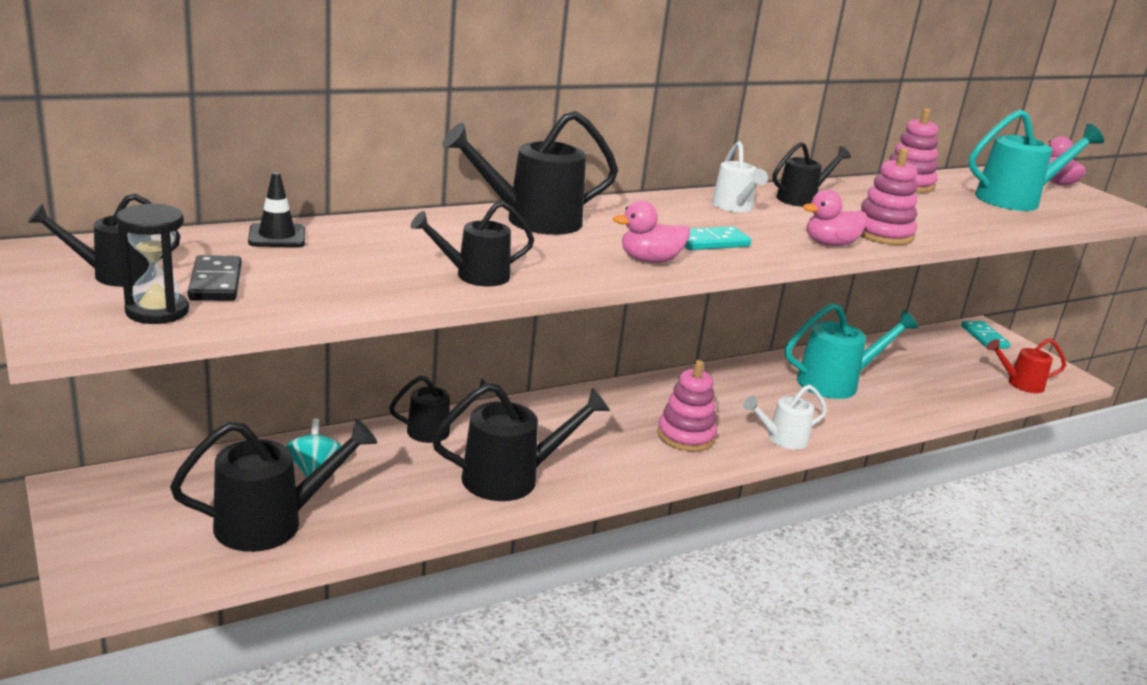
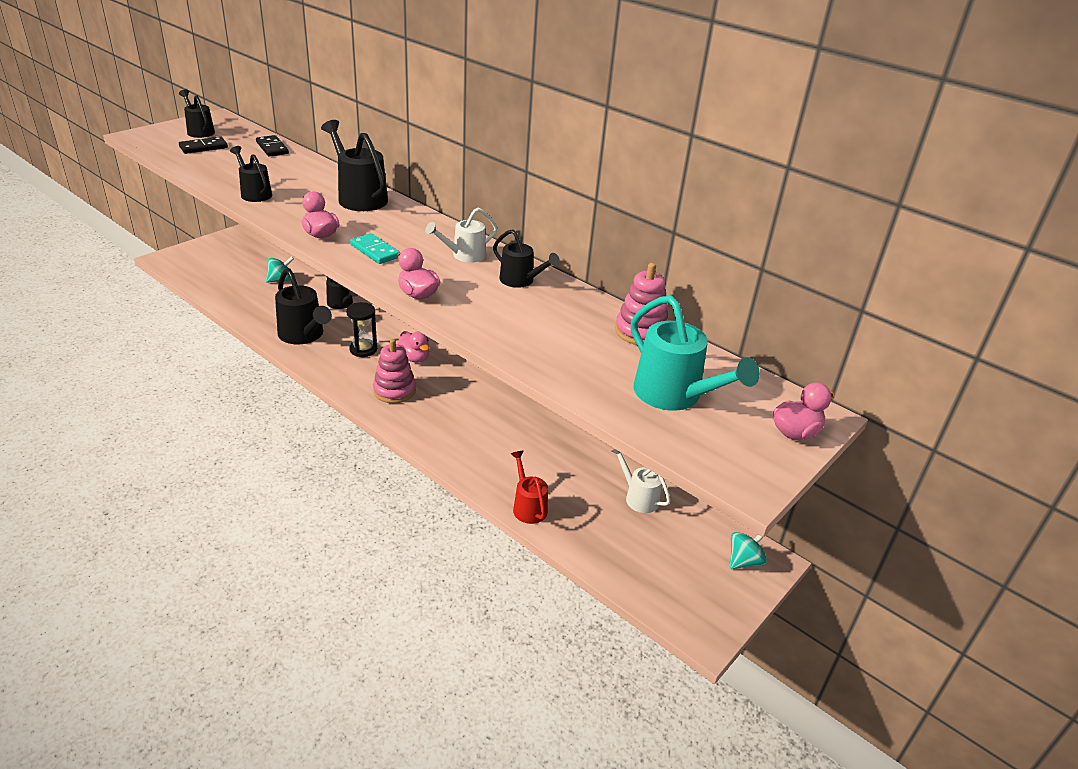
camera: 70 degrees right, 10 degrees up
black hourglass [116,204,189,324] -> black hourglass moved to [346,302,377,357]
black watering can [170,419,377,552] -> none
black traffic cone [248,172,305,247] -> black domino [256,135,289,157]
white watering can [743,384,827,450] -> white watering can moved to [611,449,671,513]
turquoise watering can [785,303,919,399] -> none
pink stacking toy [860,148,917,245] -> none
turquoise domino [961,321,1010,348] -> turquoise spinning top [730,532,767,569]
red watering can [987,339,1066,393] -> red watering can moved to [511,450,548,524]
none -> pink duck [398,331,430,363]

